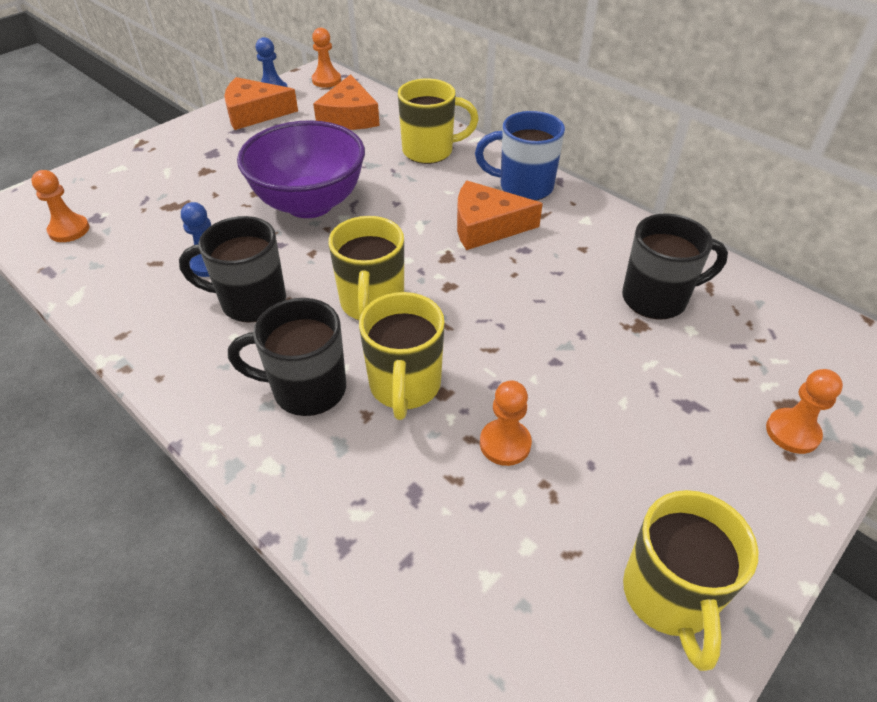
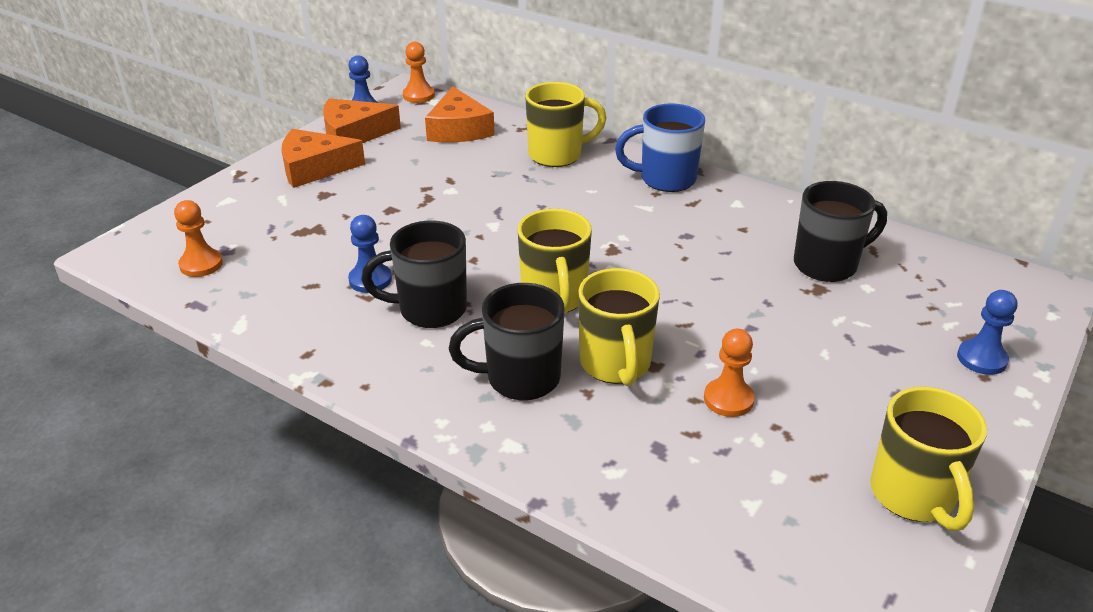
camera: 10 degrees left, 10 degrees down
purple bowl [237,120,365,218] -> none
orange cheese [457,181,543,250] -> orange cheese moved to [281,129,365,188]
orange pawn [766,369,843,454] -> blue pawn [957,290,1017,375]

